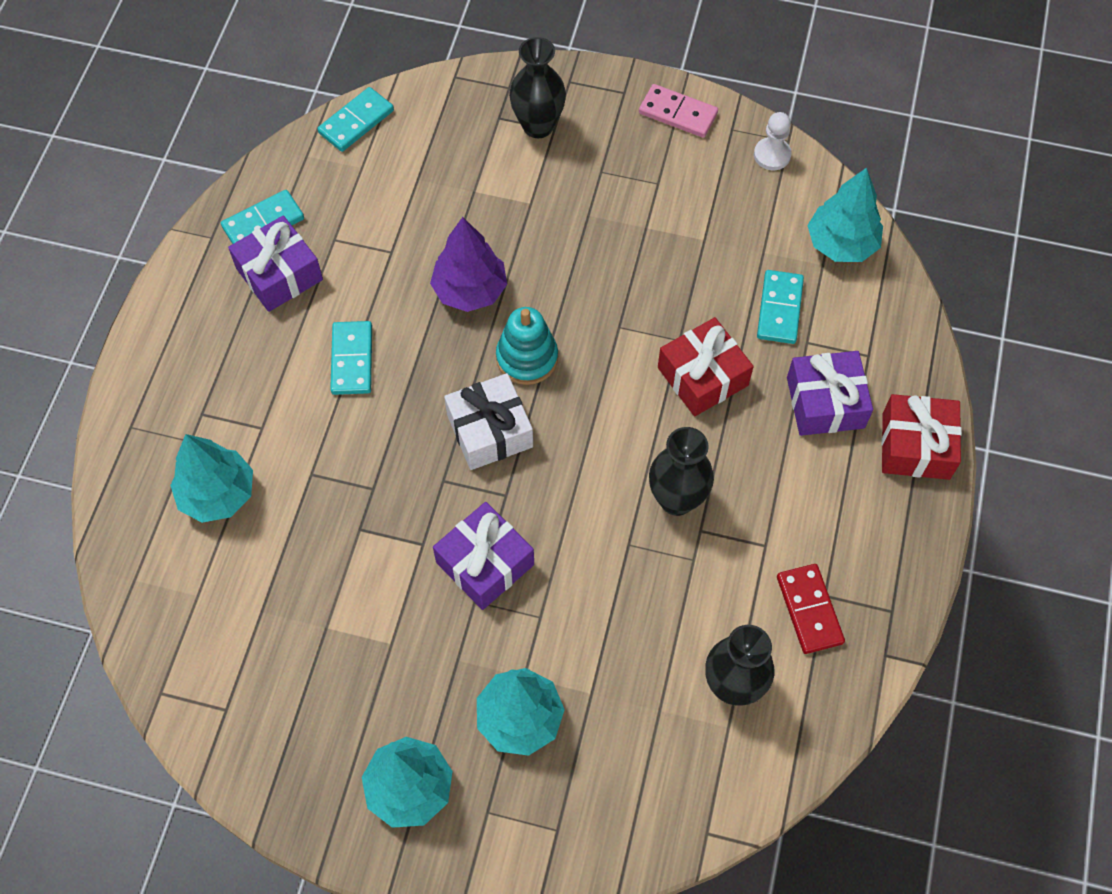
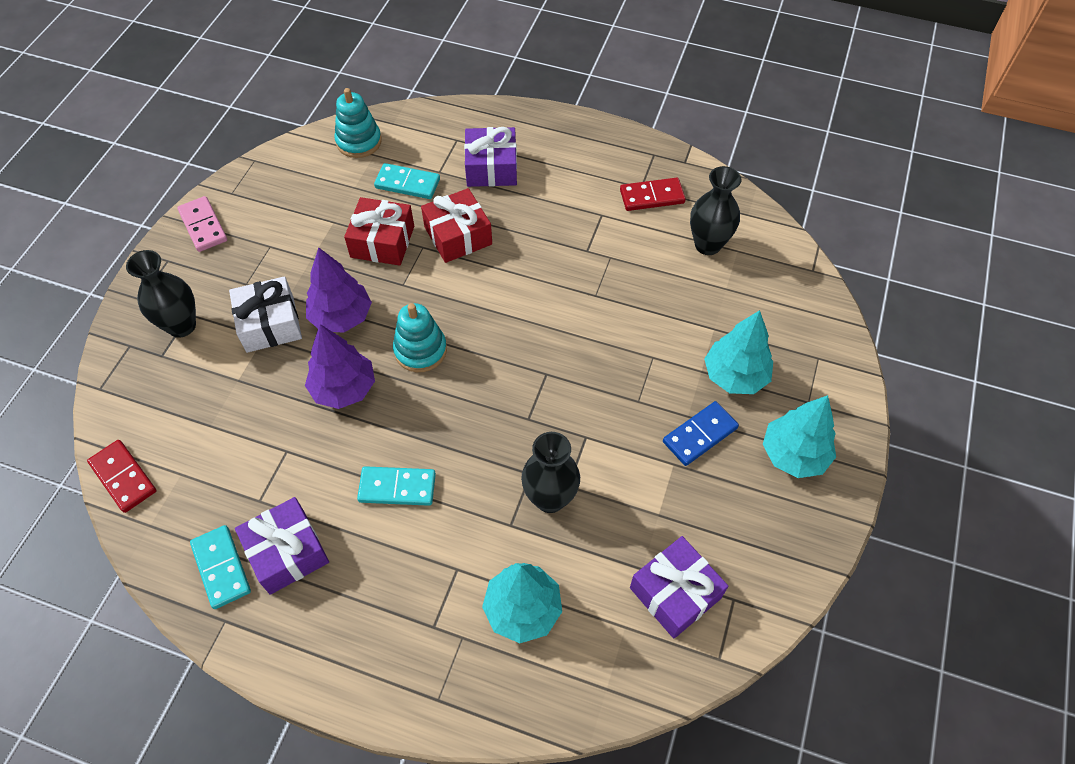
camera: 85 degrees left, 5 degrees down
turquoise domino [317,87,394,152] -> red domino [87,440,157,513]
purple gift [433,502,534,610] -> purple gift moved to [630,536,728,639]
white gift [444,373,533,470] -> white gift moved to [229,276,302,353]
pink domino [639,84,718,138] -> pink domino turned 60 degrees counterclockwise [177,196,227,252]
black vase [649,427,714,516] -> black vase moved to [521,432,580,513]
white pawn [754,112,792,170] -> none
turquoise tree [807,168,883,262] -> turquoise stacking toy [334,88,382,158]
red gift [881,394,962,480] -> red gift moved to [344,197,414,266]
none -> purple tree [306,247,372,332]
none -> blue domino [663,401,739,466]

